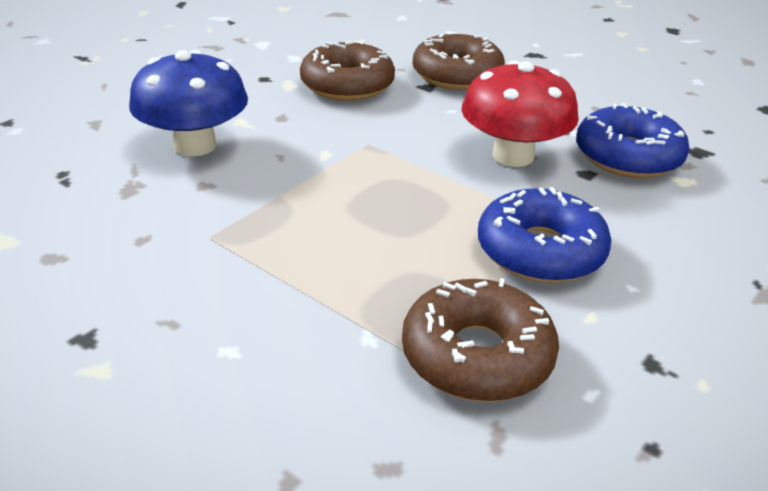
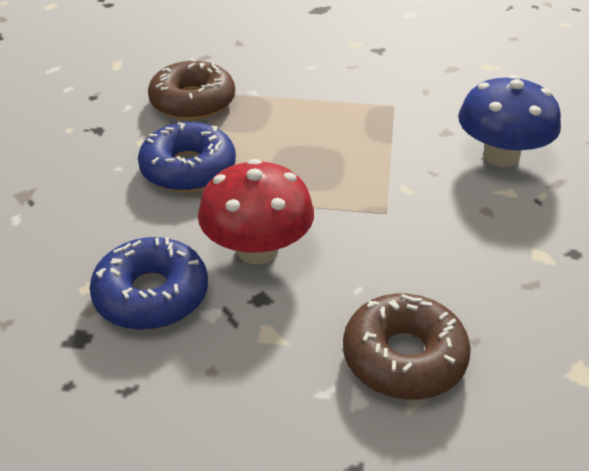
camera: 150 degrees right, 5 degrees up
brown donut [300,41,395,101] -> none

